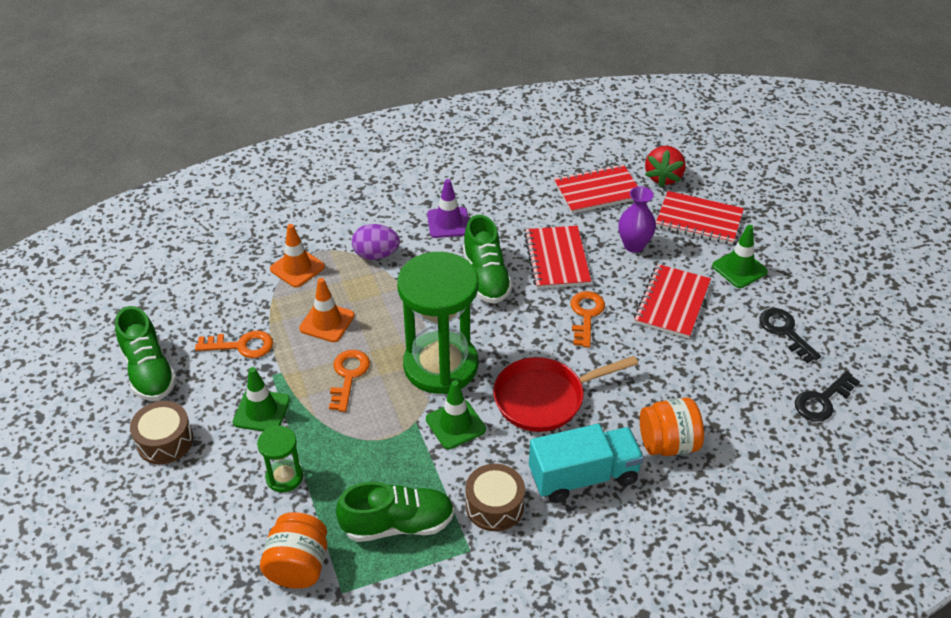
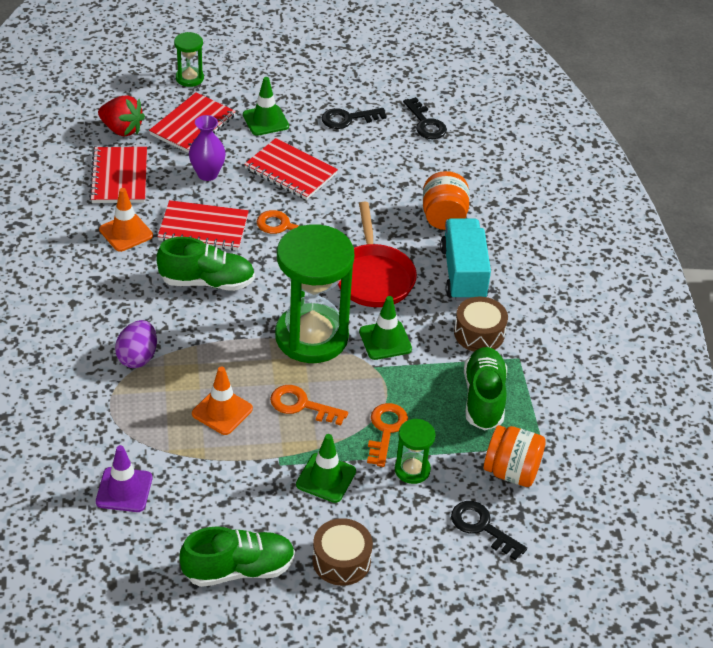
camera: 80 degrees left, 0 degrees up
orange key [195,331,273,358] -> orange key moved to [367,403,408,467]
orange traffic cone [270,224,325,288] -> orange traffic cone moved to [99,188,153,252]
purple traffic cone [427,179,469,238] -> purple traffic cone moved to [96,445,152,512]
none -> green hourglass [174,32,204,87]
none -> black key [451,501,527,560]

